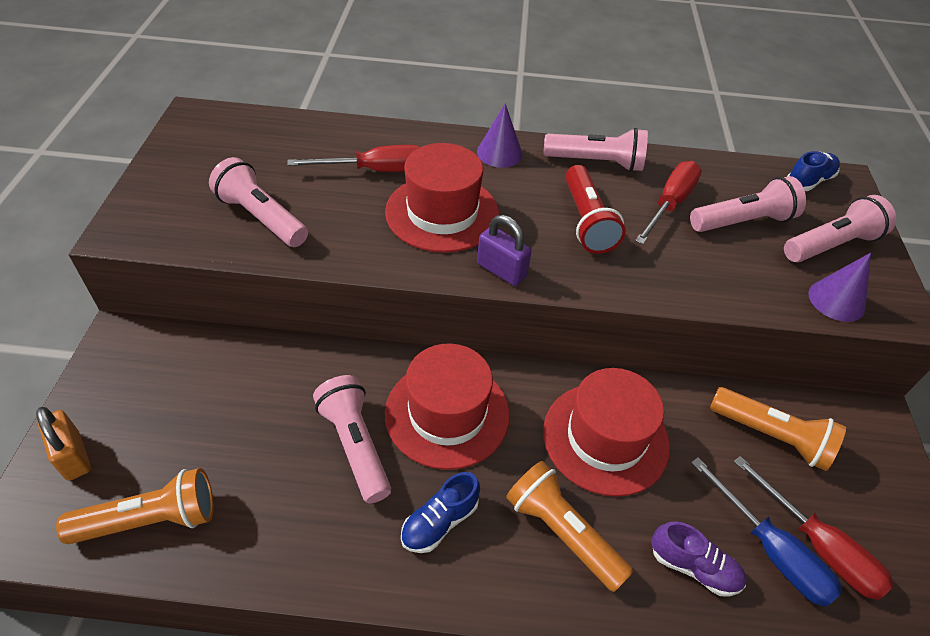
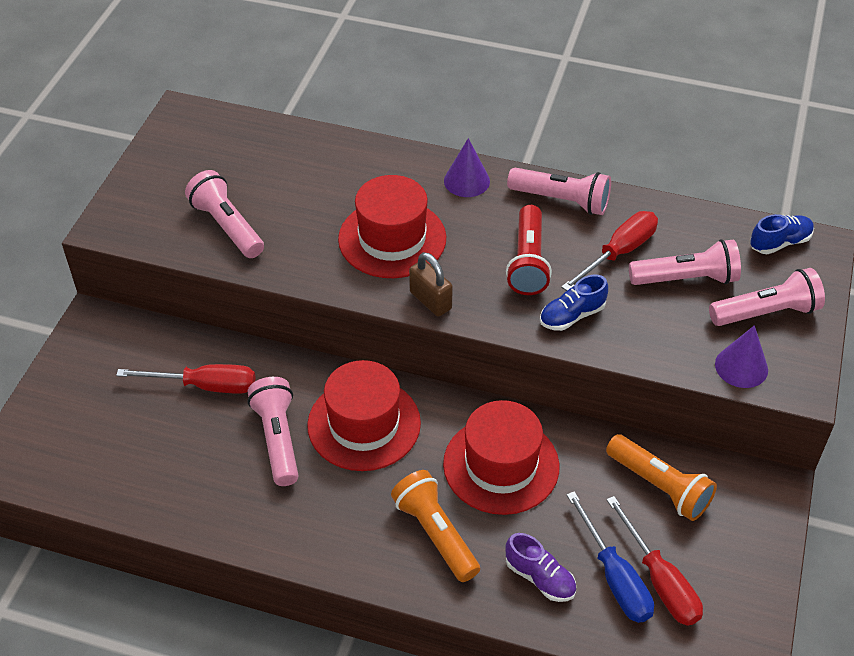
camera: 15 degrees right, 0 degrees up
orange padlock [36,407,91,481] -> none
orange flashlight [56,468,214,544] -> none
red screwdriver [287,145,420,172] -> red screwdriver moved to [116,364,256,393]
blue shoe [401,472,480,553] -> blue shoe moved to [540,275,608,331]
purple padlock [477,215,532,286] -> brown padlock [409,252,453,317]

